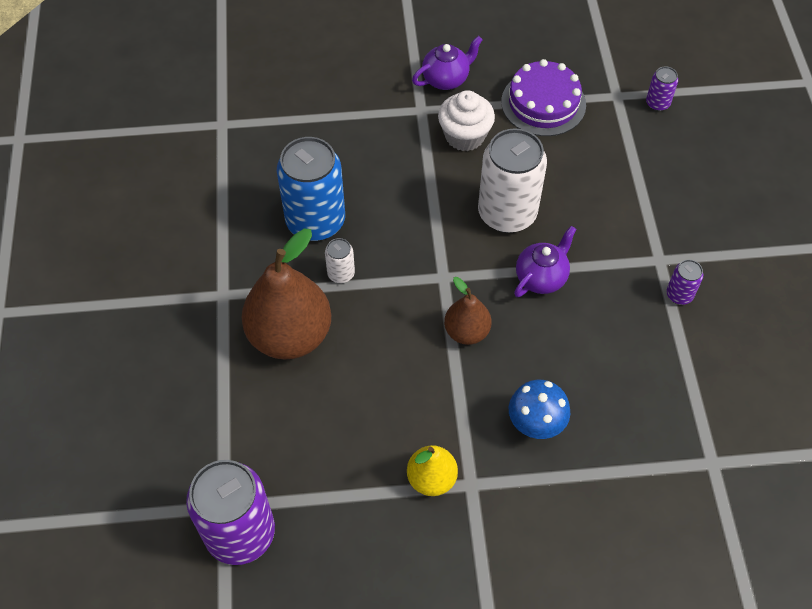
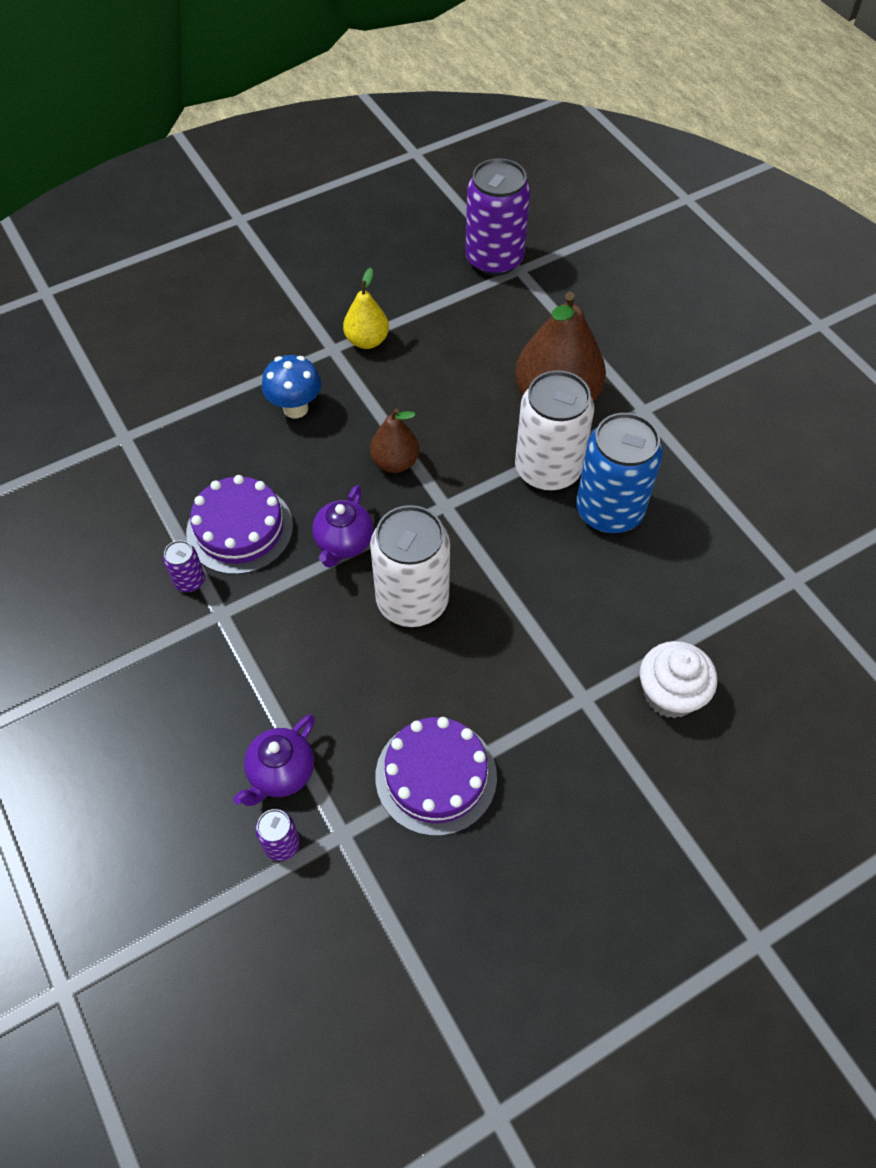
camera: 155 degrees right, 0 degrees up
white can [325,238,355,283] -> white can [515,370,594,491], size x2.24
purple teapot [412,36,483,90] -> purple teapot moved to [233,714,315,806]
white cupcake [438,90,495,151] -> white cupcake moved to [640,641,717,718]
none -> purple cake [186,475,293,574]

